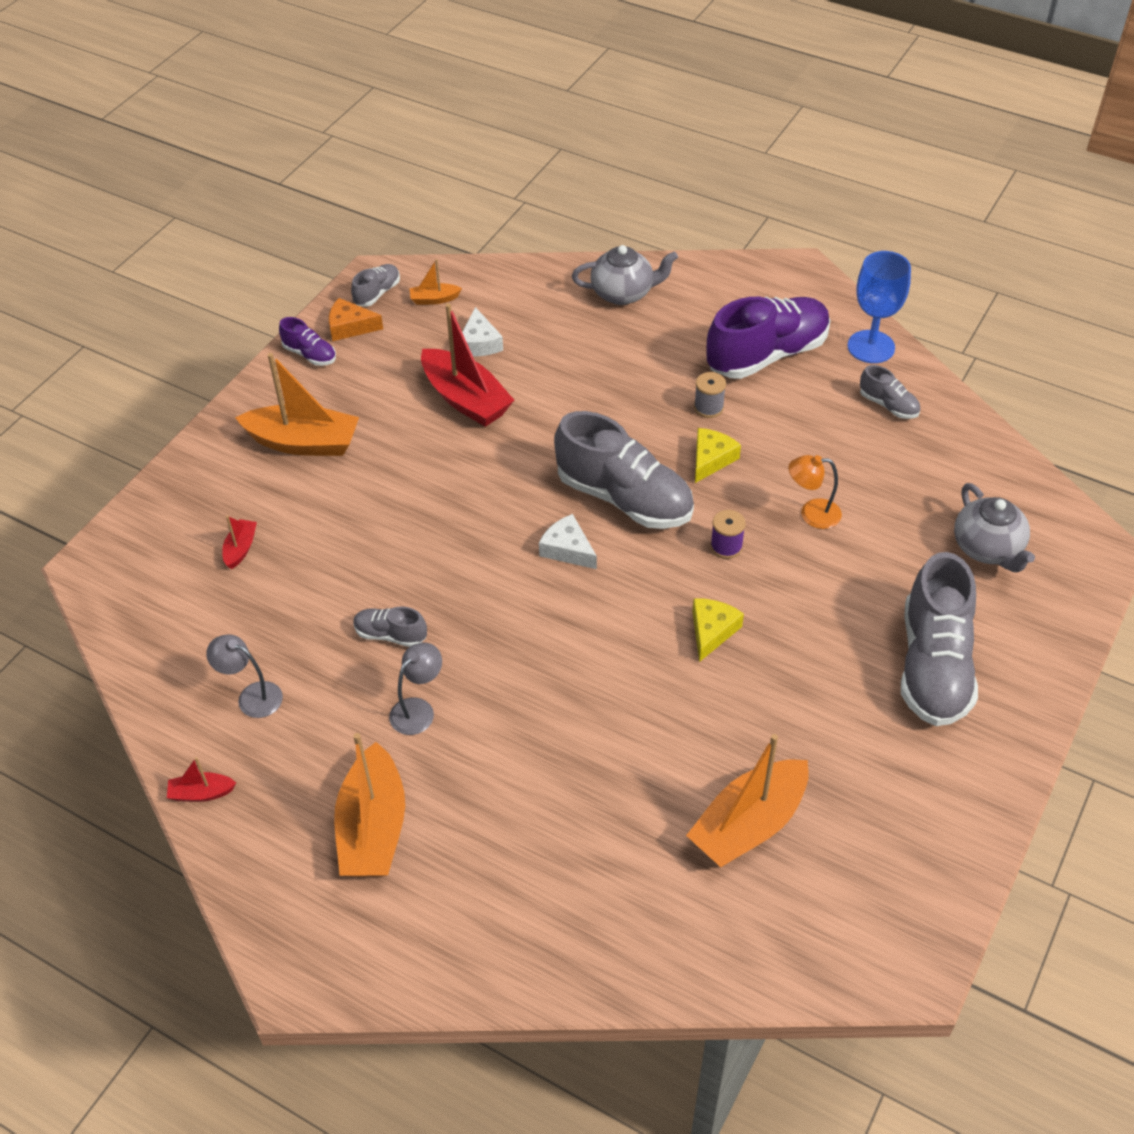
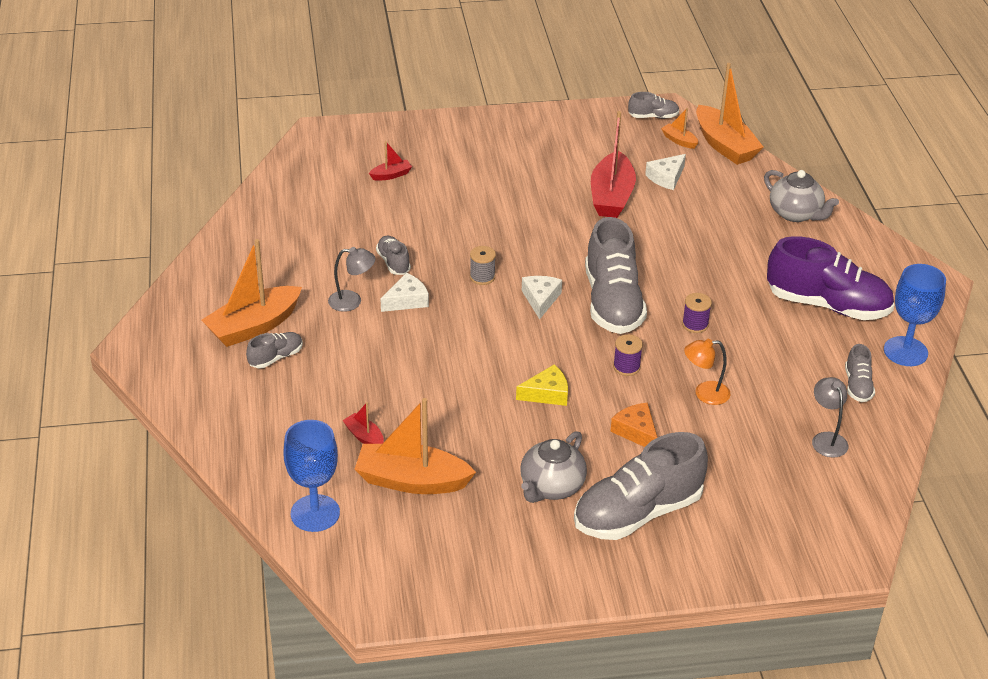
camera: 50 degrees right, 10 degrees down
red boat [167,757,236,802] -> red boat moved to [342,402,384,444]
grey lamp [206,634,283,718] -> grey lamp moved to [812,377,848,458]
orange boat [235,353,359,456] -> orange boat moved to [696,63,763,165]
purple shoe [279,317,336,366] -> none
orange cheese [329,298,383,341] -> orange cheese moved to [610,403,658,447]
grey spool [694,372,726,418] -> grey spool moved to [470,246,496,285]
yellow cheese [695,428,741,483] -> purple spool [682,293,712,333]
orange lamp [788,455,842,529] -> orange lamp turned 60 degrees counterclockwise [684,339,731,405]
grey teapot [954,483,1035,573] -> grey teapot moved to [520,431,587,503]
none -> grey shoe [246,332,303,368]
none -> blue goblet [284,420,340,532]
none -> white cheese [381,273,429,312]

